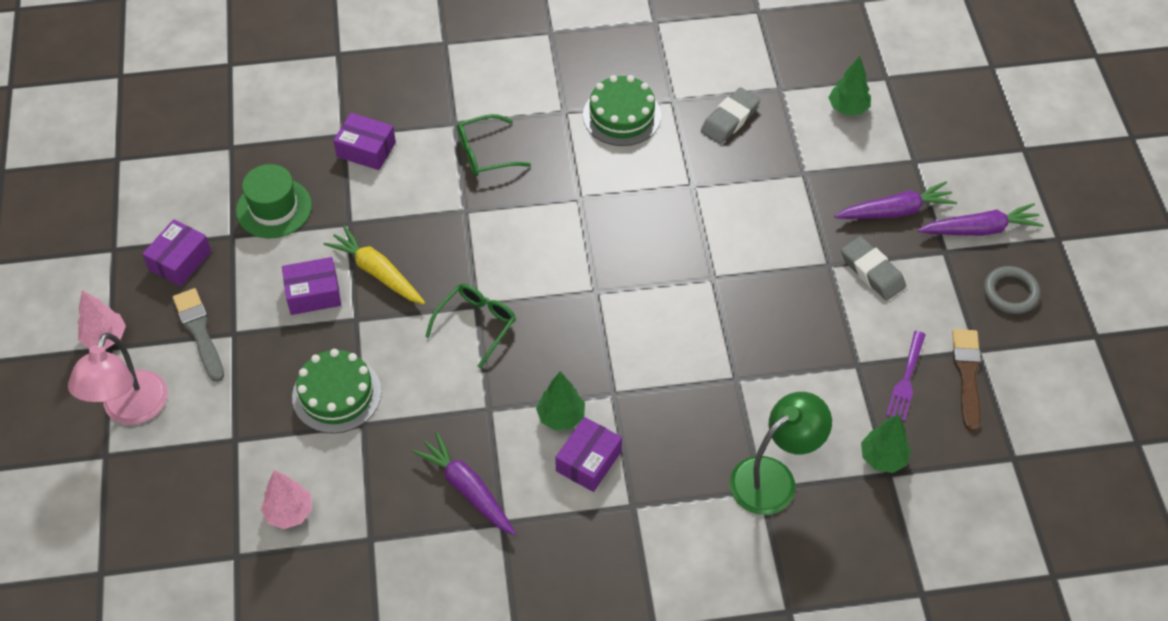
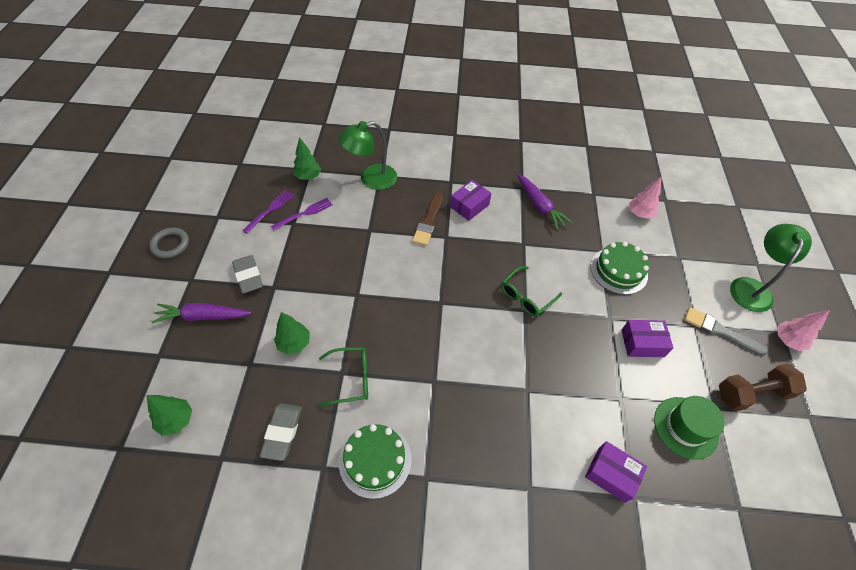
camera: 170 degrees left, 0 degrees up
pink lamp [68,333,168,425] -> green lamp [730,224,812,312]
purple box [142,219,211,286] -> brown dumbbell [719,363,807,412]
grey brush [173,288,224,382] -> grey brush turned 135 degrees clockwise [684,307,768,356]
yellow carrot [324,226,425,304] -> none
green glasses [457,114,531,176] -> green glasses moved to [318,347,368,406]
green tree [536,372,585,431] -> green tree moved to [274,312,310,355]
grey eraser [701,87,760,144] -> grey eraser turned 45 degrees counterclockwise [260,403,302,461]
purple carrot [918,203,1044,236] -> none
brown brush [952,329,981,431] -> brown brush moved to [412,192,443,246]
none -> purple fork [271,198,333,230]

